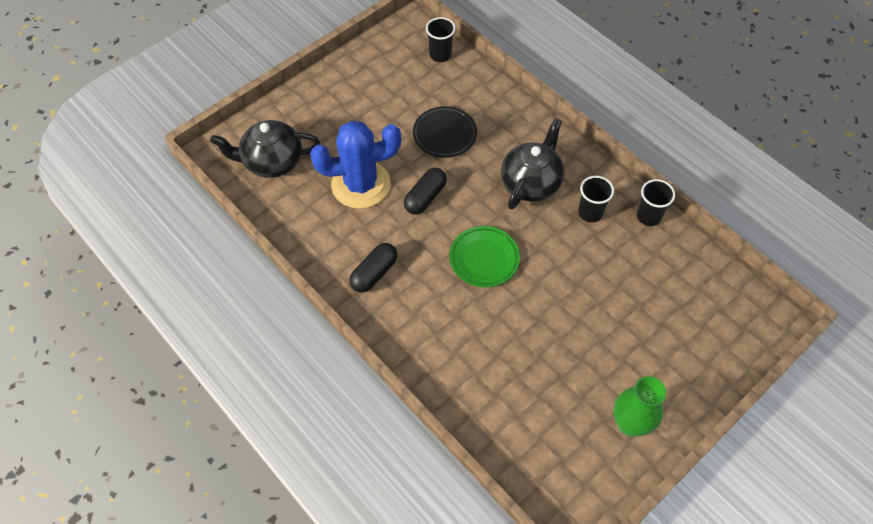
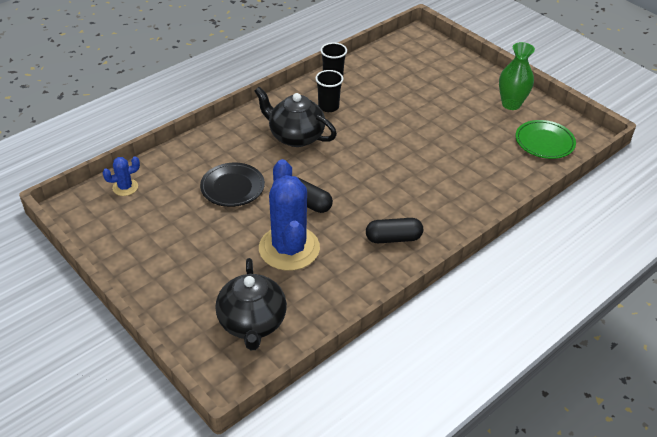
camera: 90 degrees left, 15 degrees down
black capsule [349,243,398,293] -> black capsule turned 45 degrees counterclockwise [366,218,423,243]
black cup [426,17,456,62] -> blue cactus [102,156,140,196]
green plate [449,226,520,287] -> green plate moved to [515,120,576,159]

